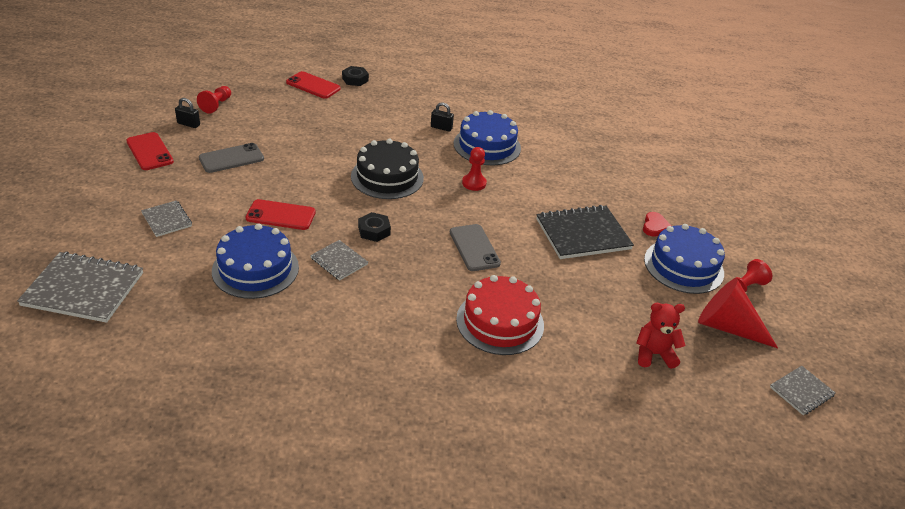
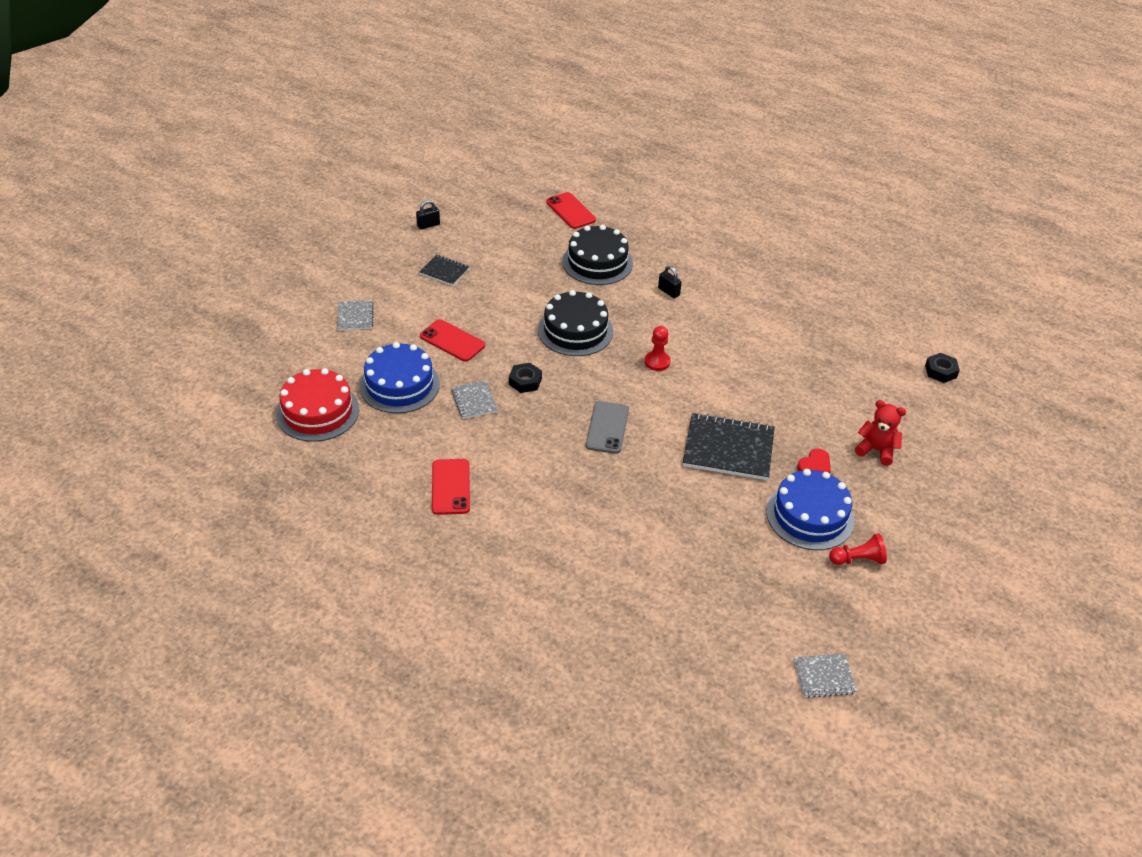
camera: 30 degrees right, 5 degrees up
grey notebook [17,252,143,323] -> none
red phone [126,132,174,170] -> red phone moved to [432,459,470,515]
black padlock [175,98,200,128] -> black padlock turned 75 degrees counterclockwise [416,200,440,230]
red pawn [197,86,231,114] -> none
grey phone [199,143,264,173] -> black notebook [420,255,470,286]
black nut [342,66,369,86] -> black nut moved to [925,353,960,383]
blue cake [454,110,521,165] -> none
red cake [456,275,544,355] -> red cake moved to [276,368,359,442]
red teddy bear [636,303,686,369] -> red teddy bear moved to [855,400,906,466]
red cone [698,278,778,348] -> none
none -> black cake [562,225,633,285]

